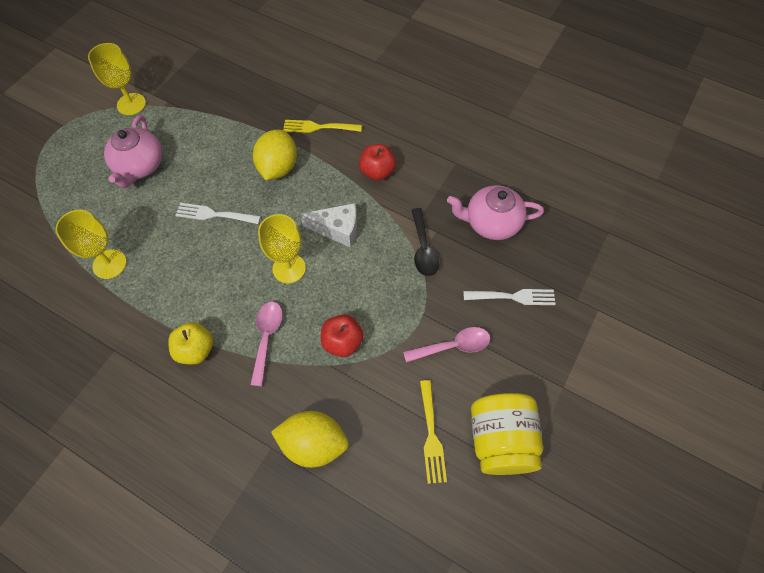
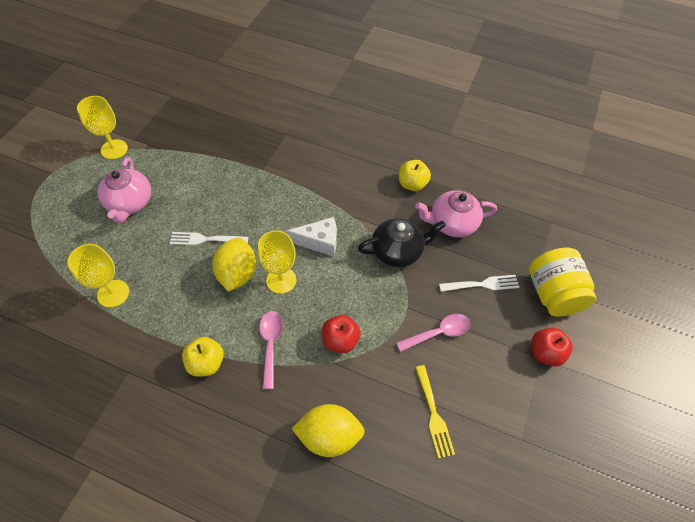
camera: 10 degrees left, 5 degrees down
yellow lemon [253,130,297,180] -> yellow lemon moved to [212,238,256,292]
yellow fork [283,120,362,133] -> none
red apple [359,144,396,181] -> red apple moved to [532,328,573,366]
black spoon [412,208,439,276] -> black teapot [358,218,446,267]
yellow jar [471,393,543,475] -> yellow jar moved to [529,248,596,317]
none -> yellow apple [399,160,431,191]

